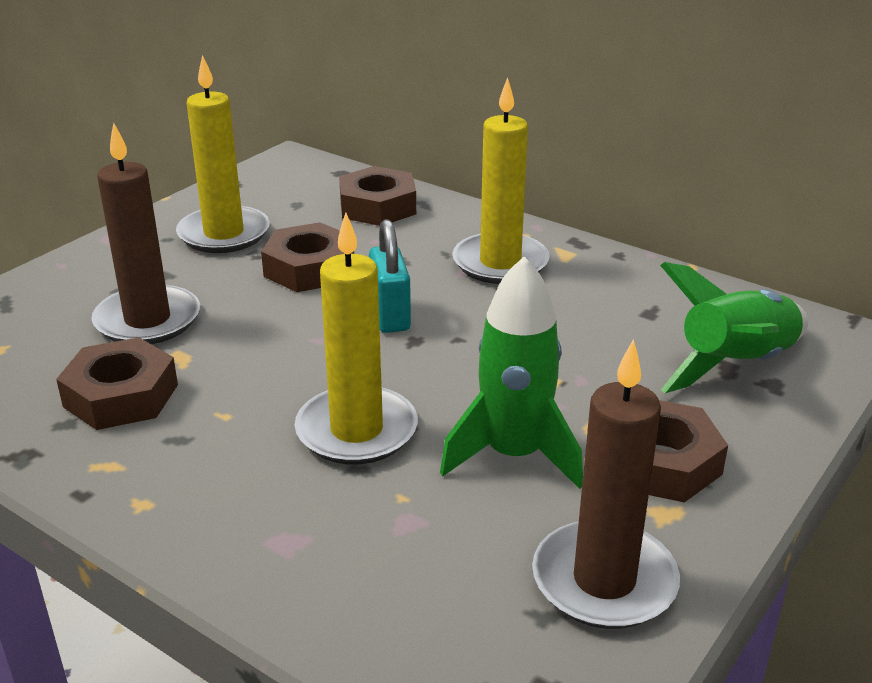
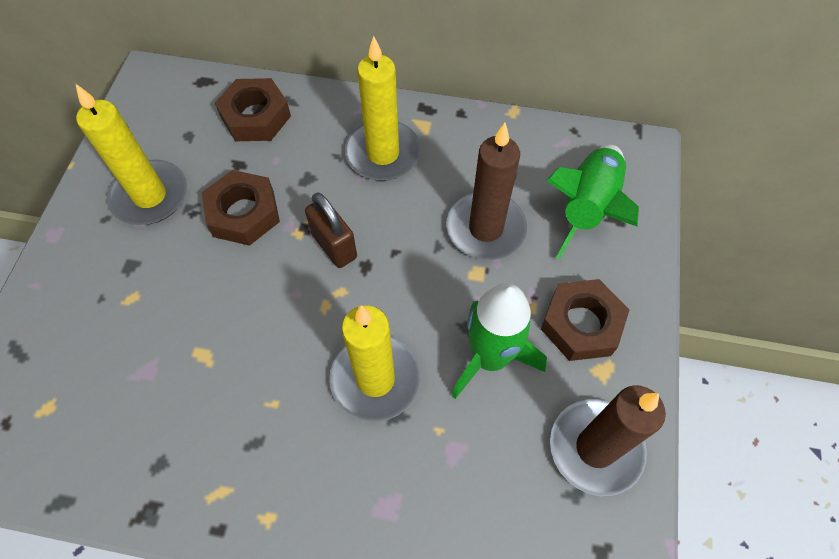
camera: 25 degrees left, 30 degrees up
brown nut [56,337,178,430] -> none
brown candle [91,123,200,344] -> brown candle moved to [446,123,527,260]
turquoise padlock [369,219,411,333] -> brown padlock [305,193,357,268]

